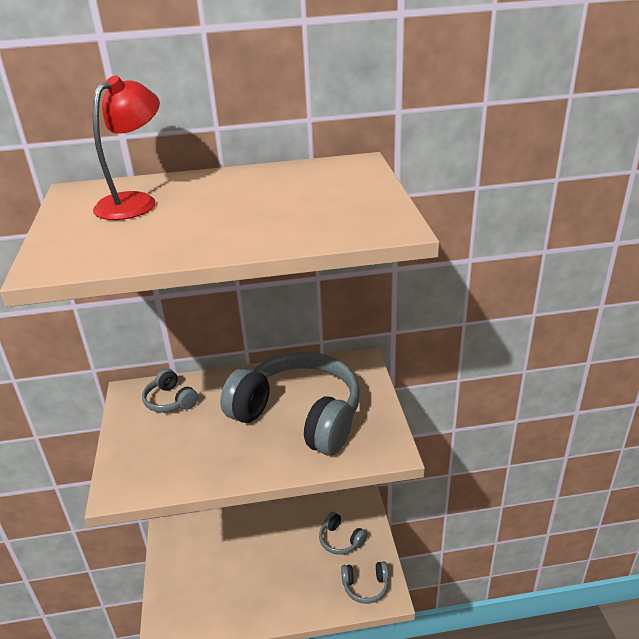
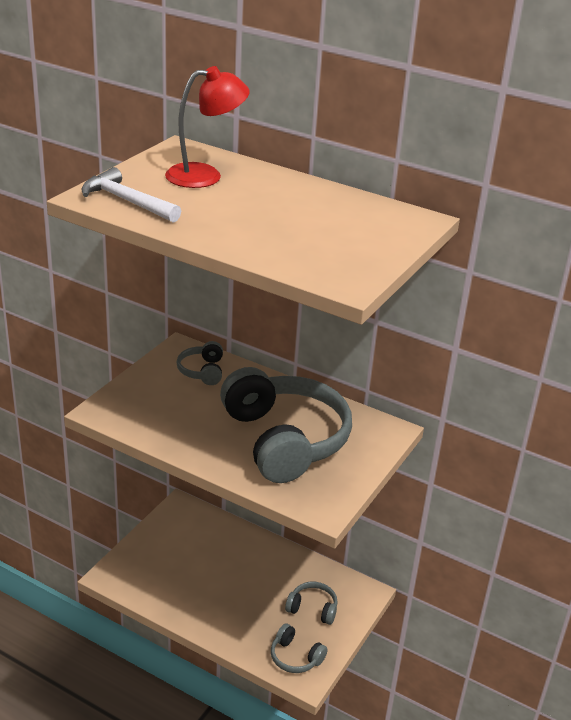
camera: 35 degrees right, 0 degrees up
grey headphones [319,512,367,555] -> grey headphones turned 120 degrees clockwise [285,582,338,625]
none -> white hammer [81,167,181,223]

